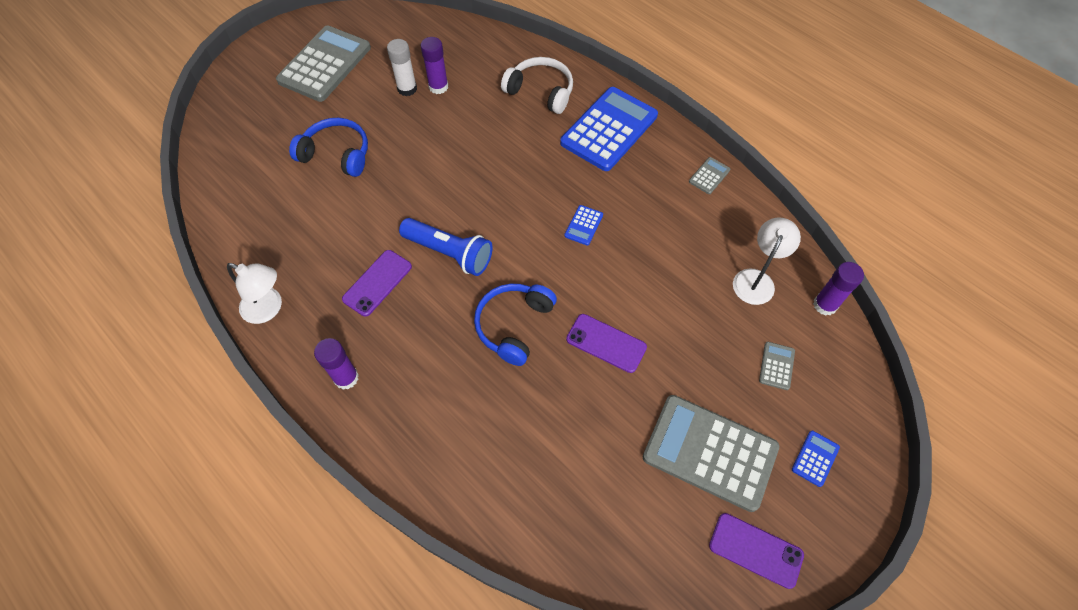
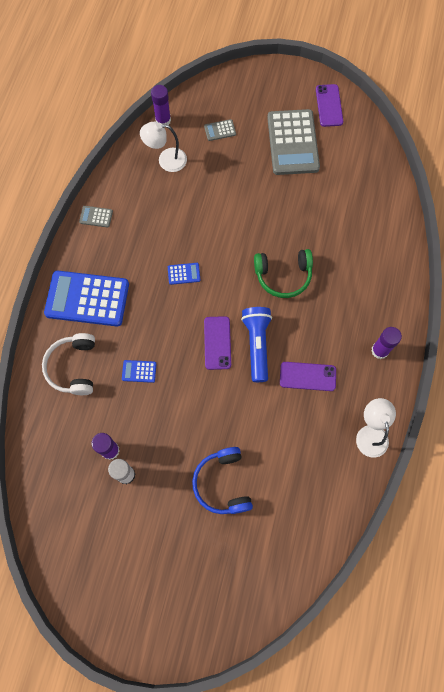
camera: 120 degrees left, 10 degrees up
grey calculator [276,25,371,102] -> none
blue headphones [474,284,557,366] -> green headphones [254,249,313,298]
purple phone [566,314,647,373] -> purple phone moved to [204,316,231,370]
blue calculator [792,430,840,487] -> blue calculator moved to [122,360,156,383]

